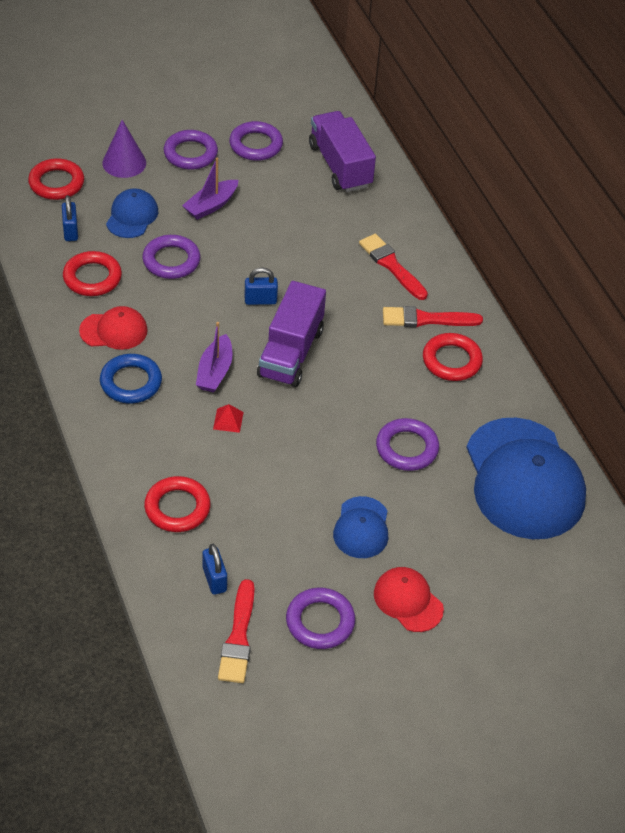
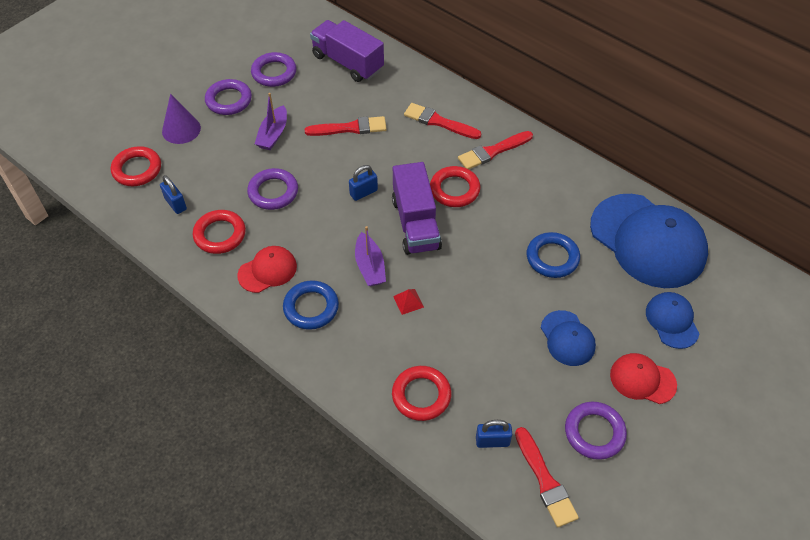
camera: 25 degrees left, 5 degrees up
blue cap [106,188,158,238] -> blue cap moved to [646,292,700,349]
blue padlock [203,544,227,595] -> blue padlock turned 45 degrees counterclockwise [476,420,512,448]
purple ring [376,418,439,471] -> blue ring [527,232,580,278]
red ring [423,333,483,381] -> red ring moved to [430,166,481,207]
none -> red brush [305,116,387,136]

